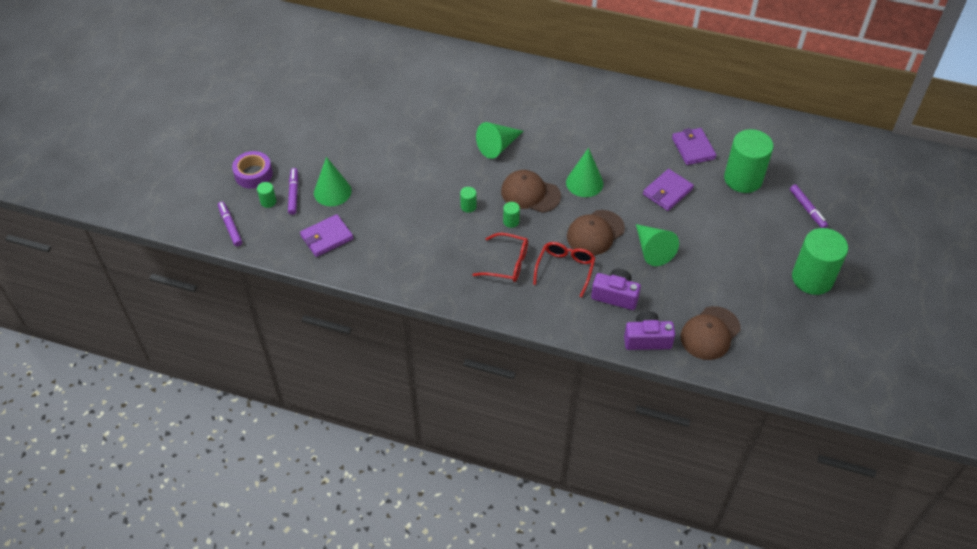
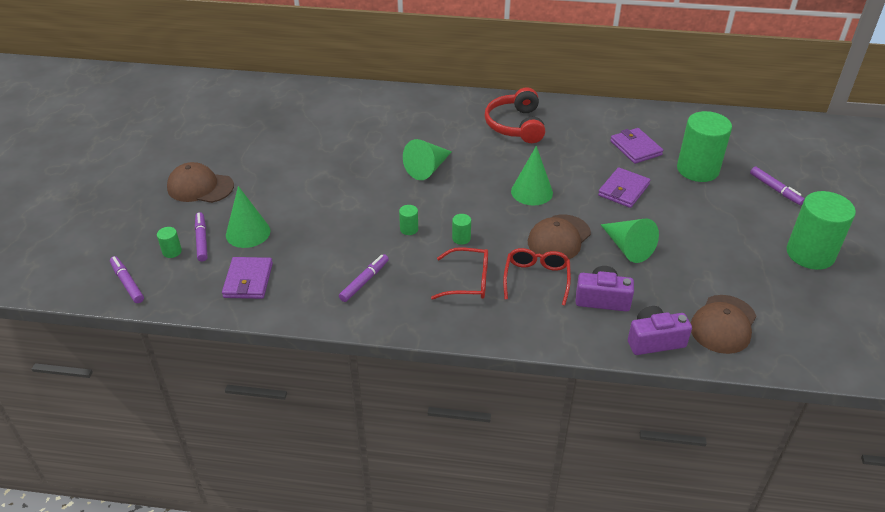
camera: 10 degrees left, 10 degrees down
purple tape [232,151,273,189] -> none
purple wallet [300,214,353,257] -> purple wallet turned 45 degrees counterclockwise [222,257,273,299]
brown cap [501,170,561,213] -> brown cap moved to [167,162,234,203]
none -> purple marker [339,254,389,302]
none -> red headphones [485,87,545,143]

